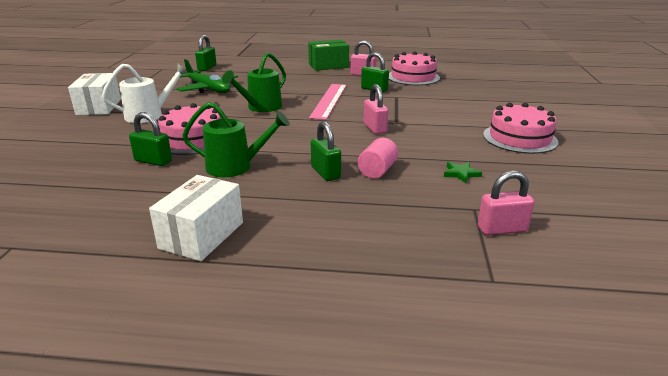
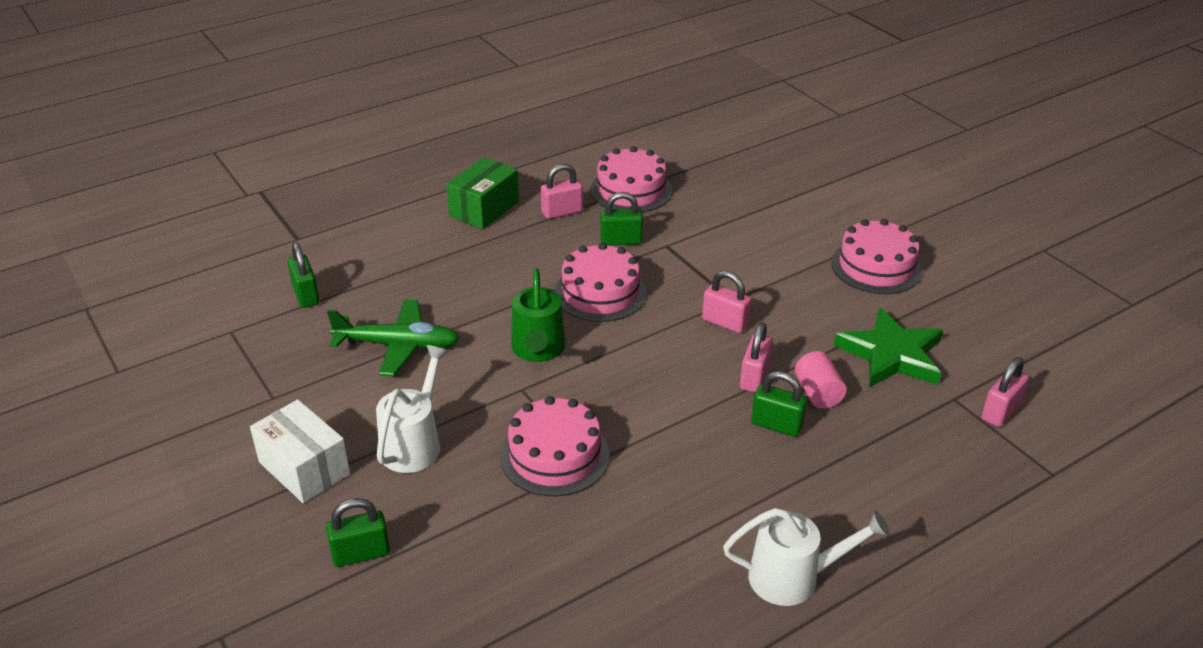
camera: 40 degrees left, 10 degrees up
green padlock [129,112,172,166] -> green padlock moved to [326,498,390,567]
white box [149,175,243,261] -> white watering can [723,508,890,606]
green watering can [182,102,290,177] -> none
pink ruler [309,84,347,120] -> pink cake [554,243,647,322]
green star [444,162,482,183] -> green star [833,308,943,388], size x2.44
none -> pink padlock [740,322,773,393]

